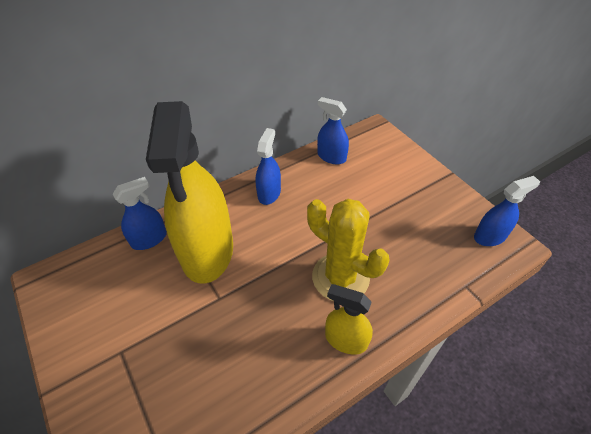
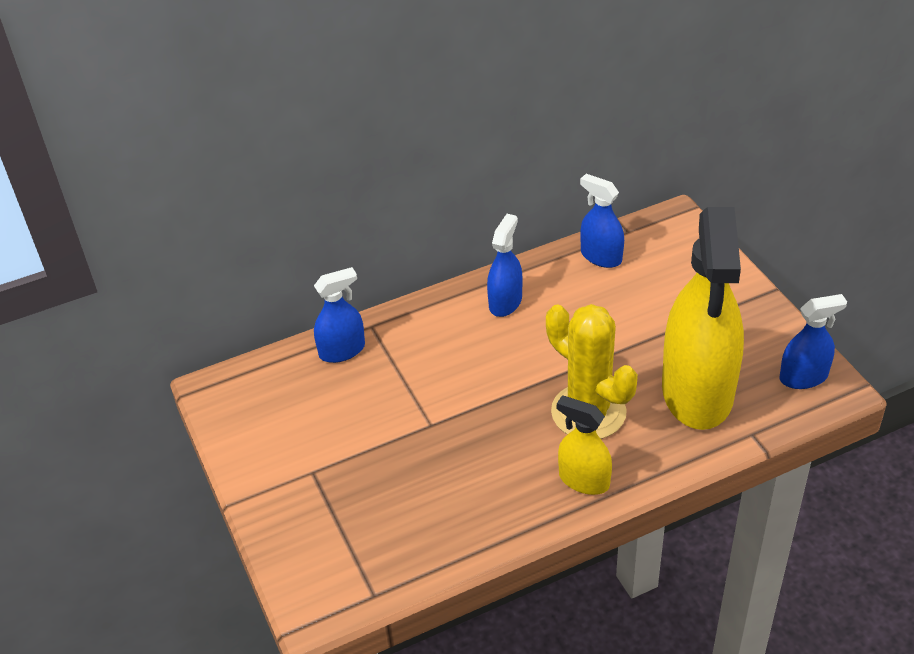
camera: 10 degrees right, 5 degrees down
yellow spray bottle [146,101,233,284] -> yellow spray bottle moved to [662,207,744,430]

